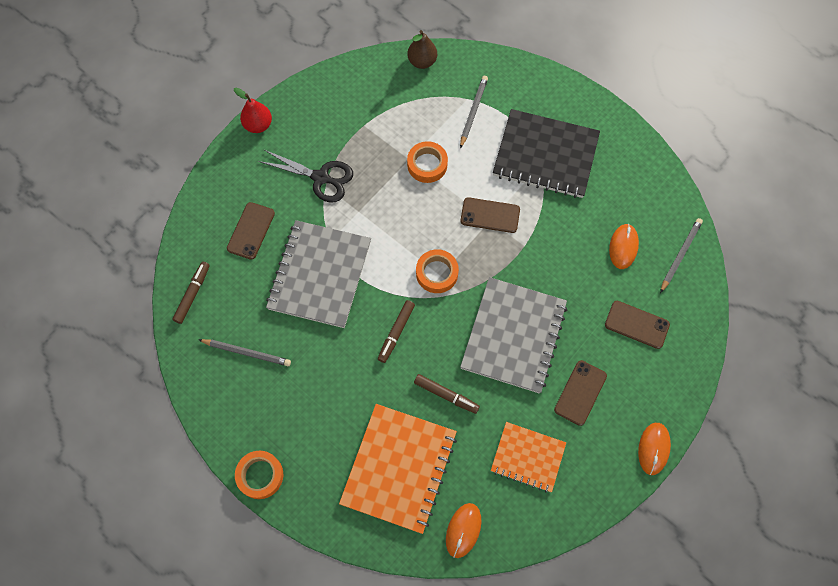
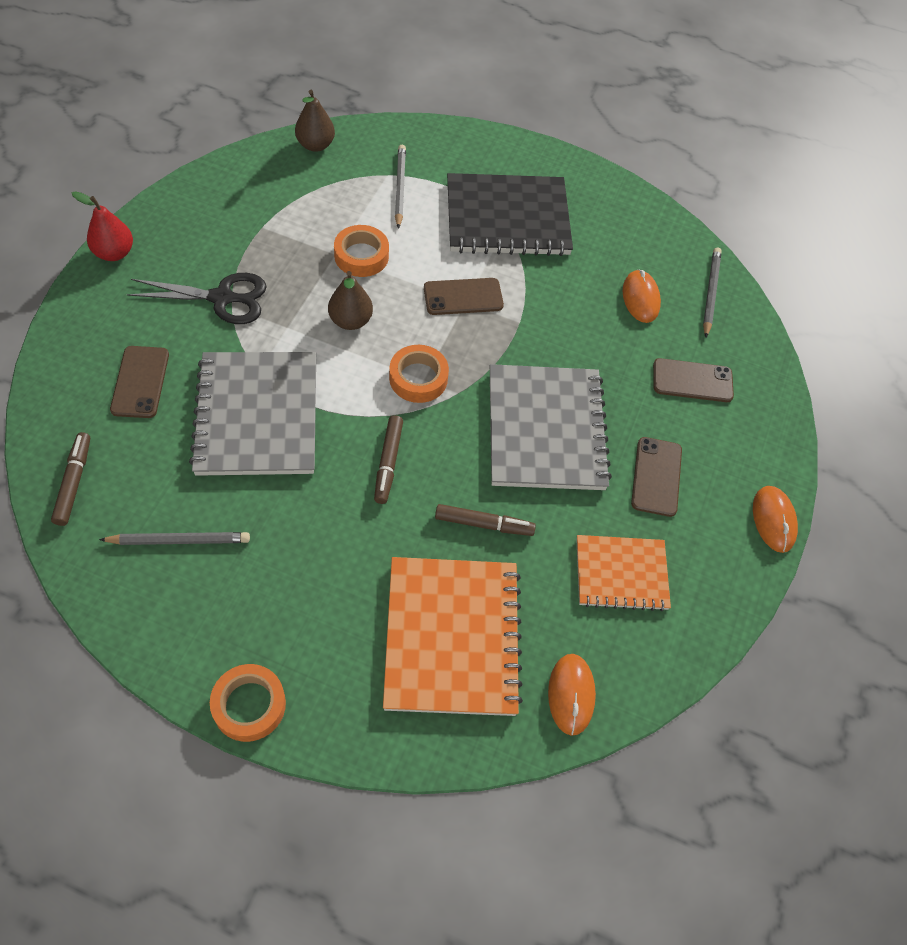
camera: 25 degrees left, 10 degrees down
none -> brown pear [328,271,373,330]

